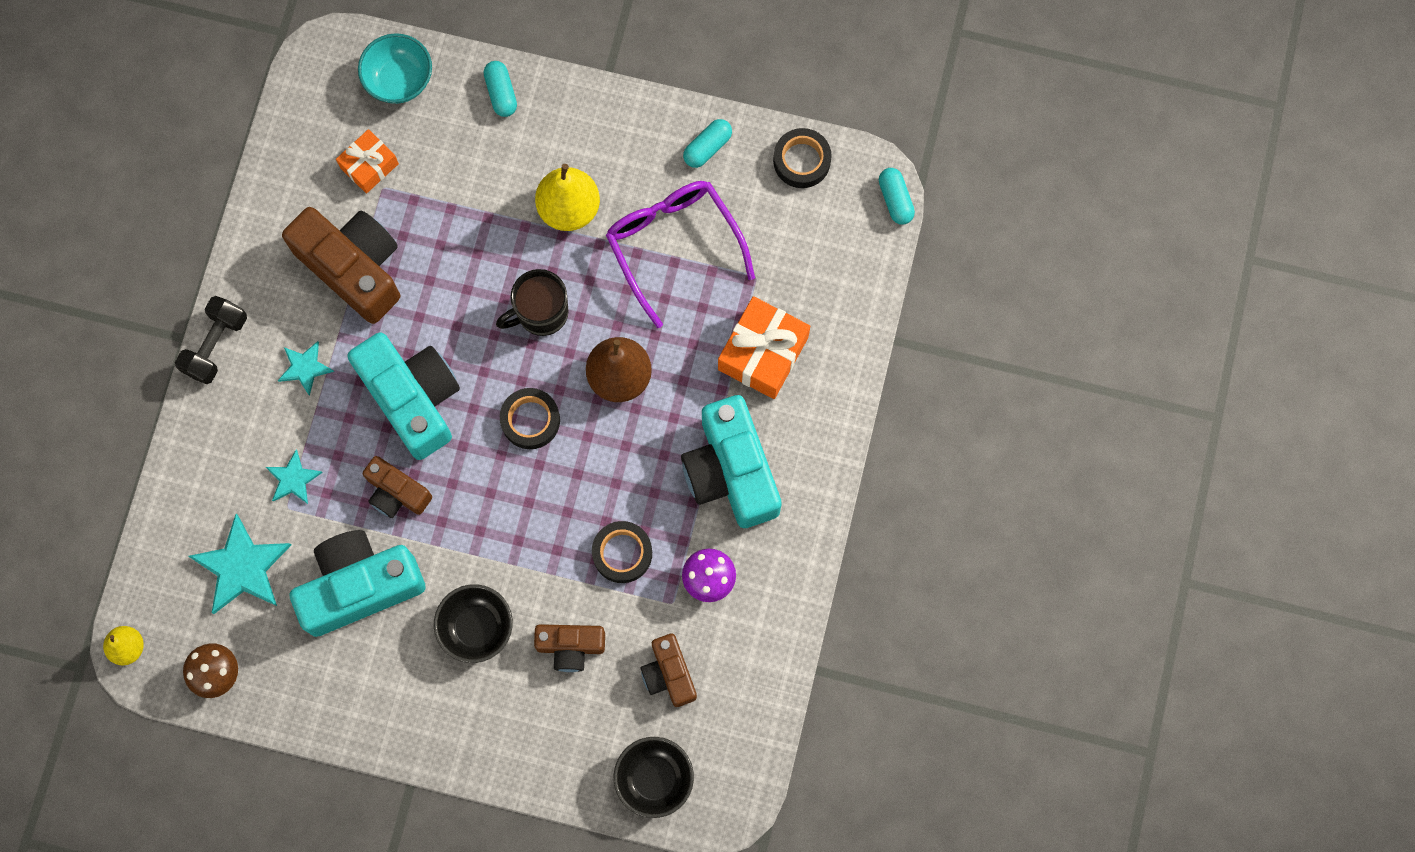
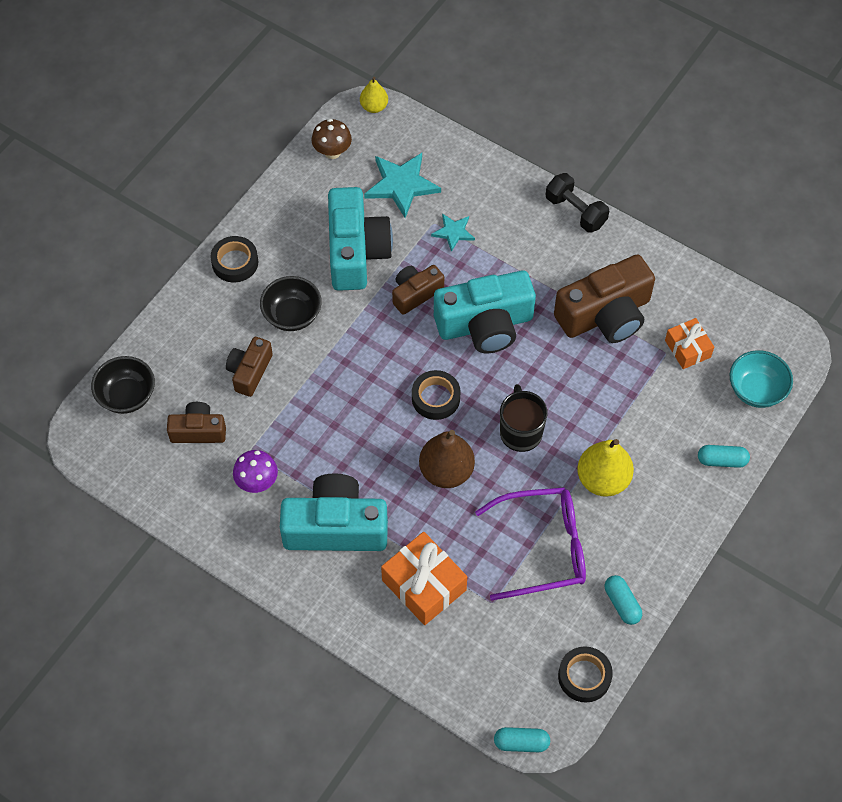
camera: 110 degrees right, 15 degrees down
turquoise star [278,341,334,396] -> none
black tape [592,521,652,583] -> black tape moved to [211,236,258,282]

